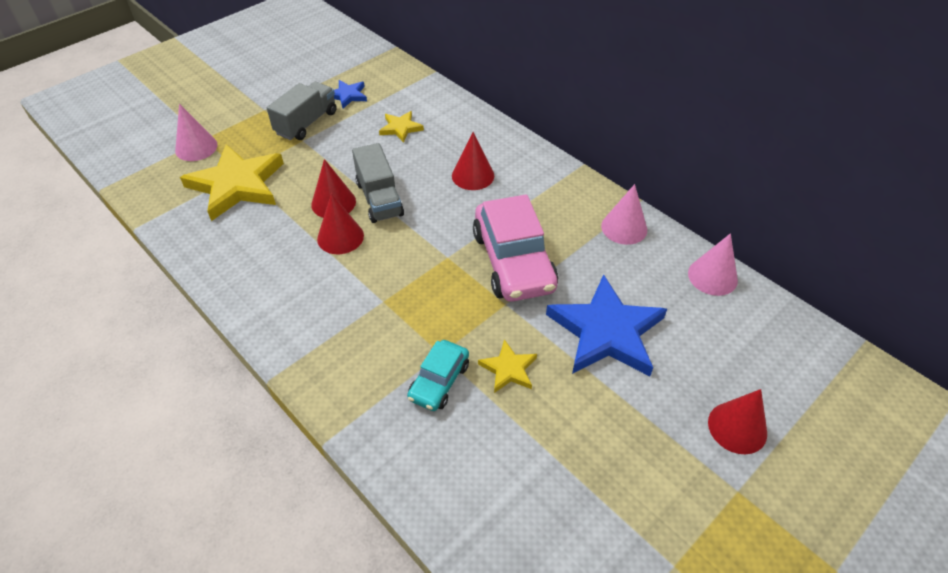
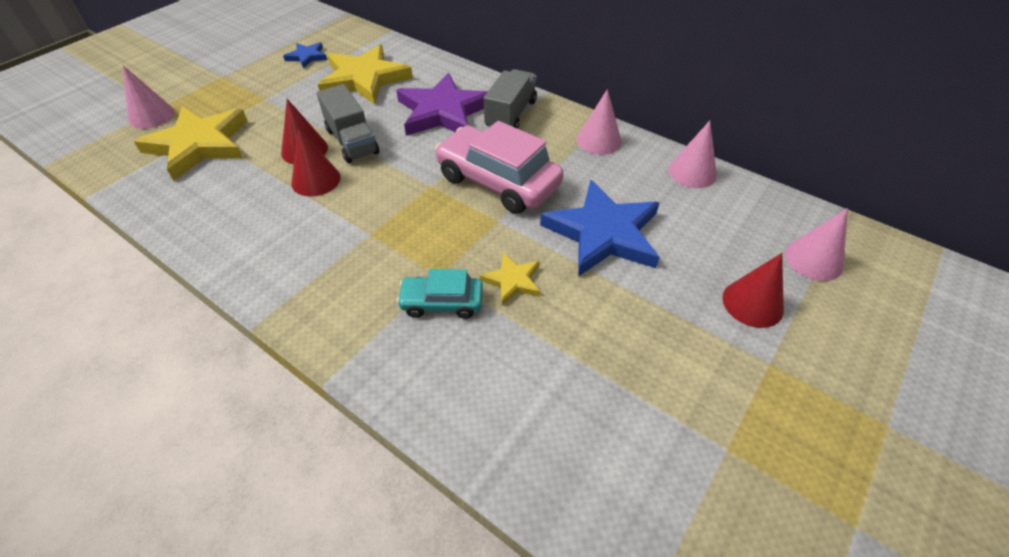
camera: 10 degrees left, 0 degrees up
grey truck [267,82,337,140] -> grey truck moved to [484,69,537,129]
yellow star [379,111,424,143] -> yellow star [318,44,413,105], size x2.08
turquoise car [407,340,469,411] -> turquoise car turned 75 degrees clockwise [397,269,483,319]
red cone [452,132,494,190] -> purple star [396,73,488,136]
pink car [473,194,558,302] -> pink car turned 150 degrees clockwise [435,121,563,214]
none -> pink cone [785,208,848,281]

